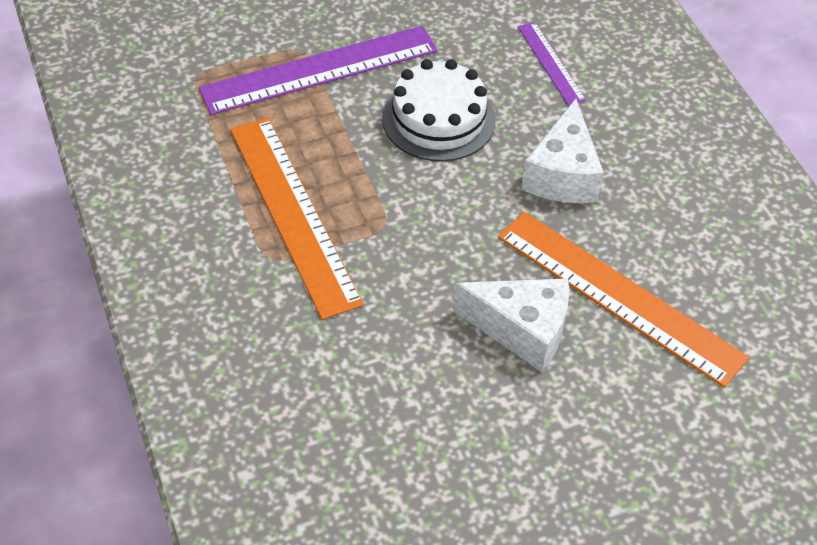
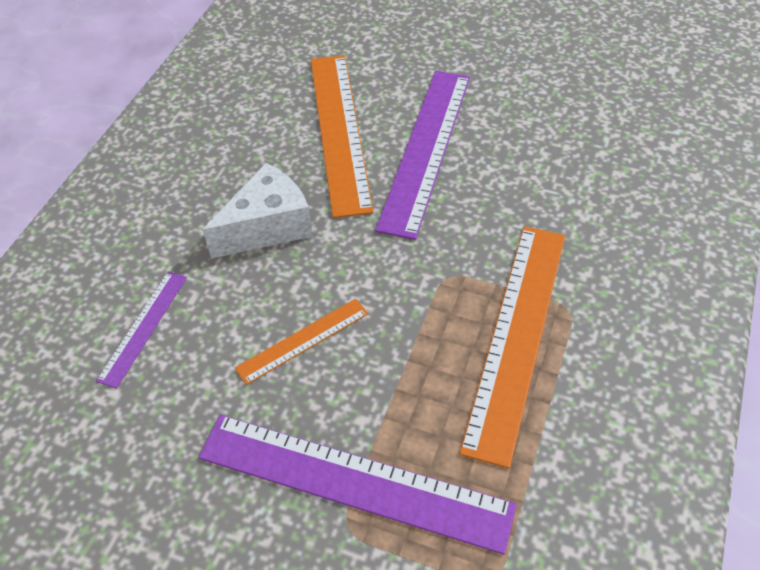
camera: 135 degrees left, 0 degrees up
white cake [382,59,496,162] -> orange ruler [235,299,368,385]
white cheese [453,278,569,372] -> purple ruler [375,71,470,240]

